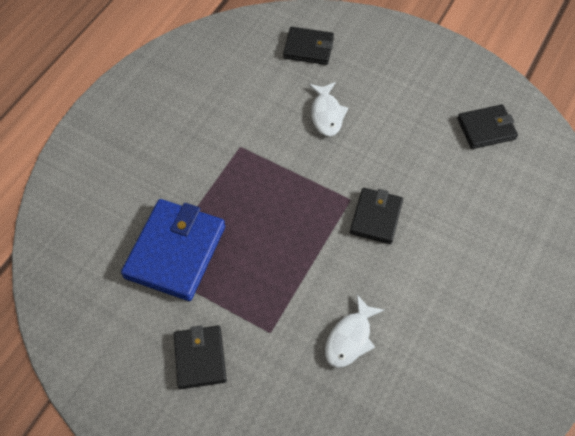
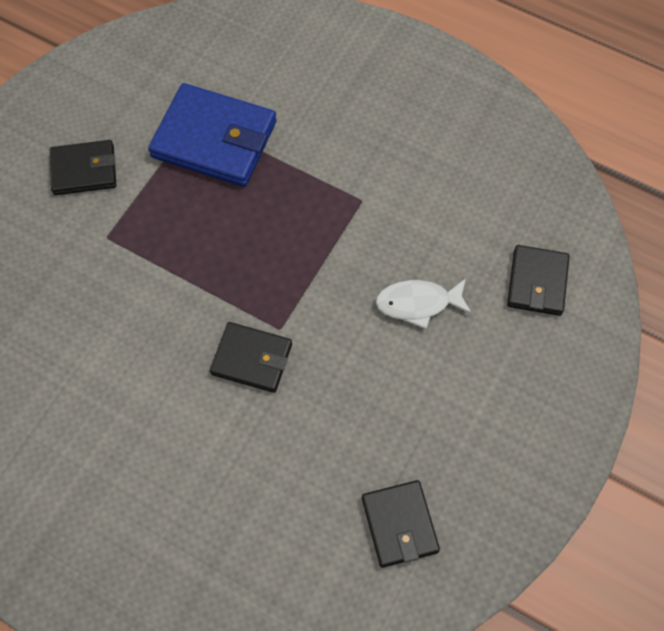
camera: 90 degrees right, 5 degrees up
white fish [325,295,385,368] -> none

